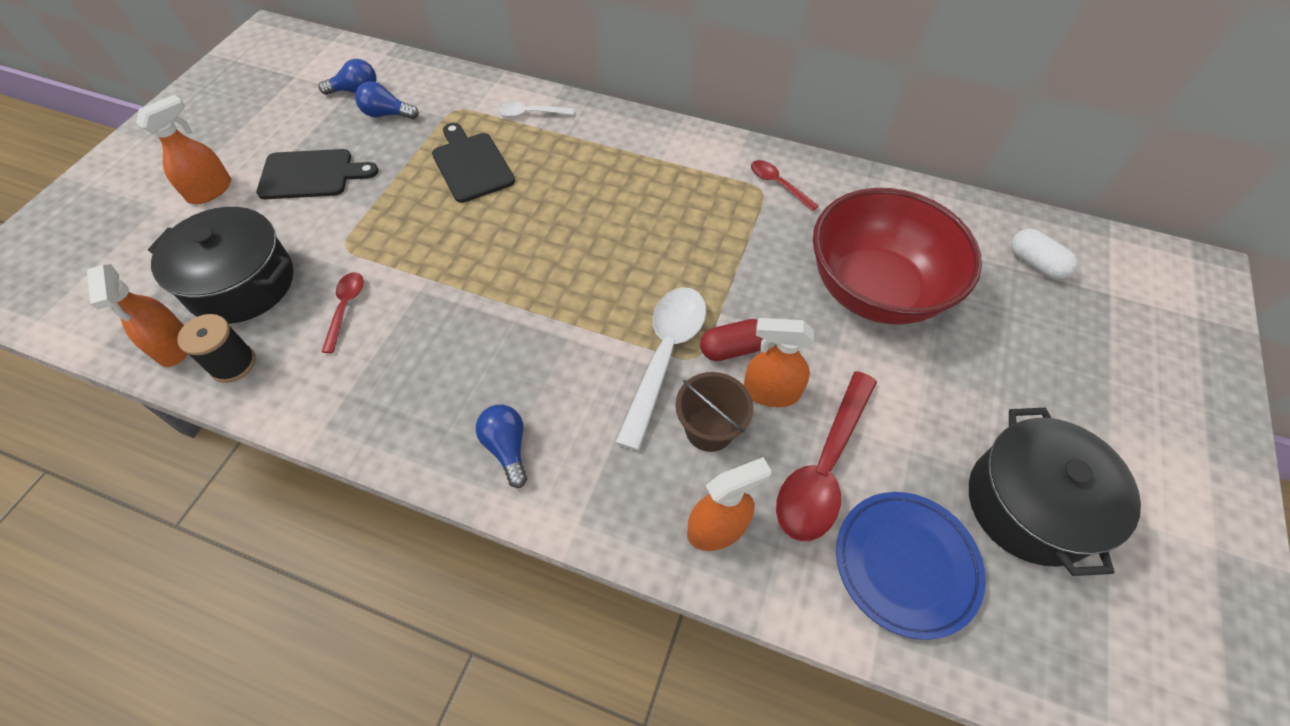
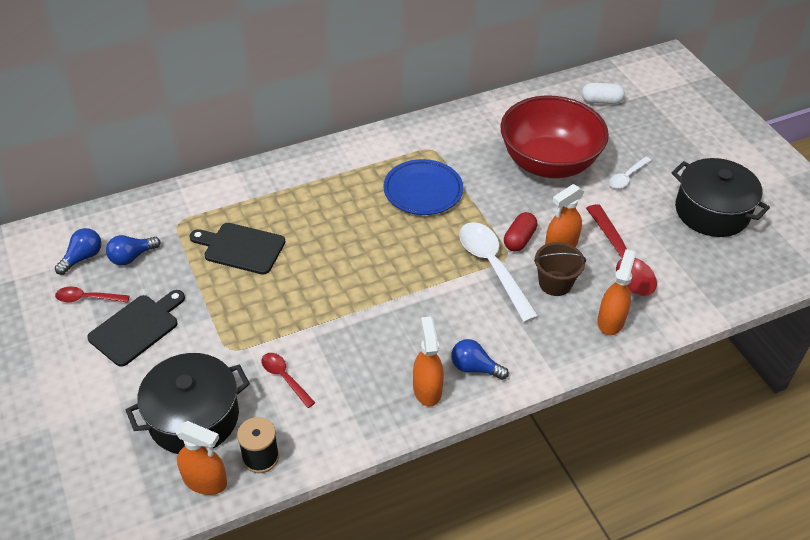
camera: 45 degrees left, 10 degrees down
orange spray bottle [136,95,231,204] -> orange spray bottle moved to [413,317,444,407]
white spoon [496,102,574,117] -> white spoon moved to [609,157,651,189]
red spoon [751,160,819,211] -> red spoon moved to [55,287,130,303]
blue plate [836,492,986,640] -> blue plate moved to [383,159,463,215]

